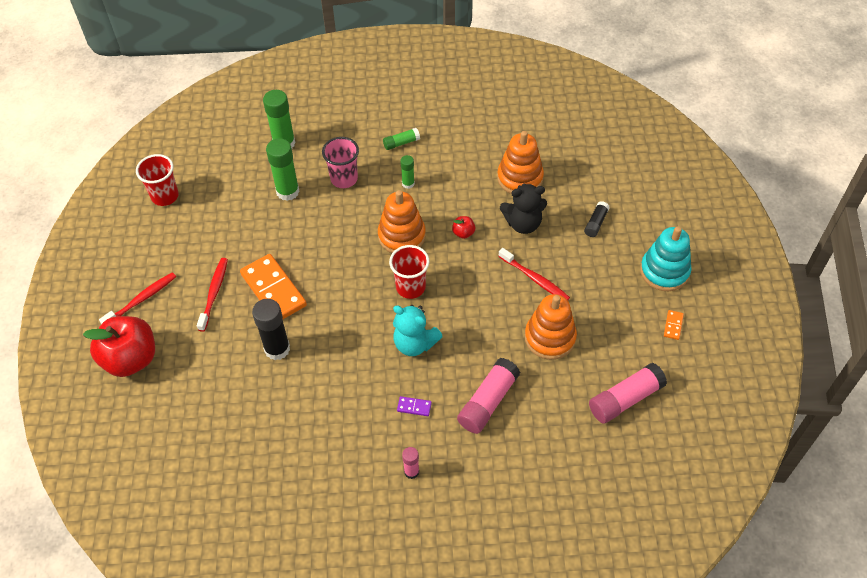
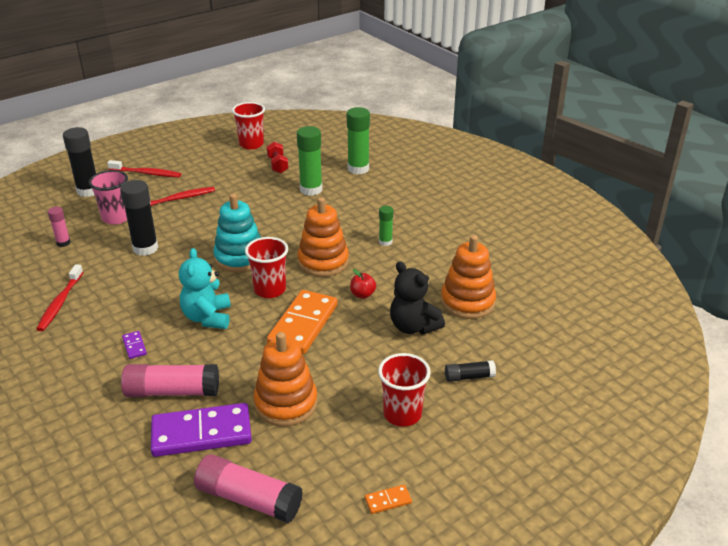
camera: 55 degrees right, 20 degrees down
red apple [83,316,155,377] -> black glue stick [63,127,96,197]
orange domino [240,254,307,320] -> orange domino moved to [267,290,338,354]
pink cup [322,137,359,188] -> pink cup moved to [89,170,128,225]
green glue stick [383,128,420,150] -> none
pink glue stick [402,447,419,479] -> pink glue stick moved to [48,207,71,247]
red toothbrush [498,248,570,300] -> red toothbrush moved to [36,264,83,331]
turquoise stacking toy [640,226,692,291] -> turquoise stacking toy moved to [213,193,261,272]
none -> purple domino [151,403,252,457]
none -> red dumbbell [267,142,288,173]
none -> red cup [378,353,431,427]

